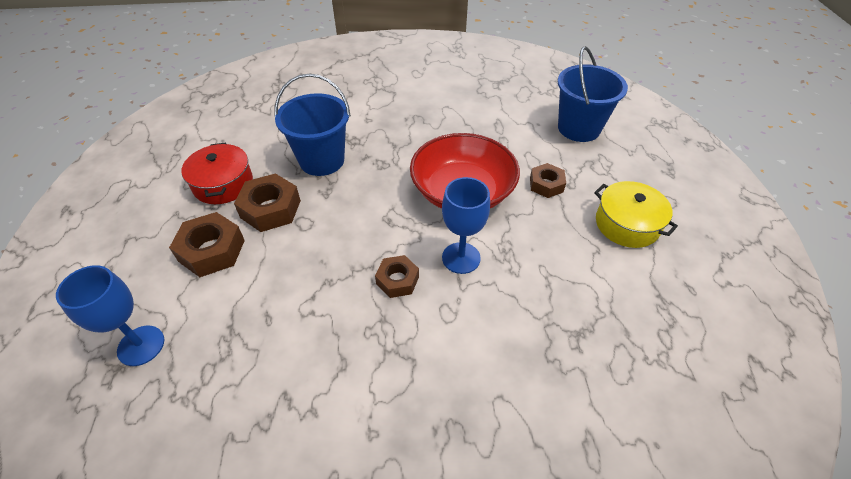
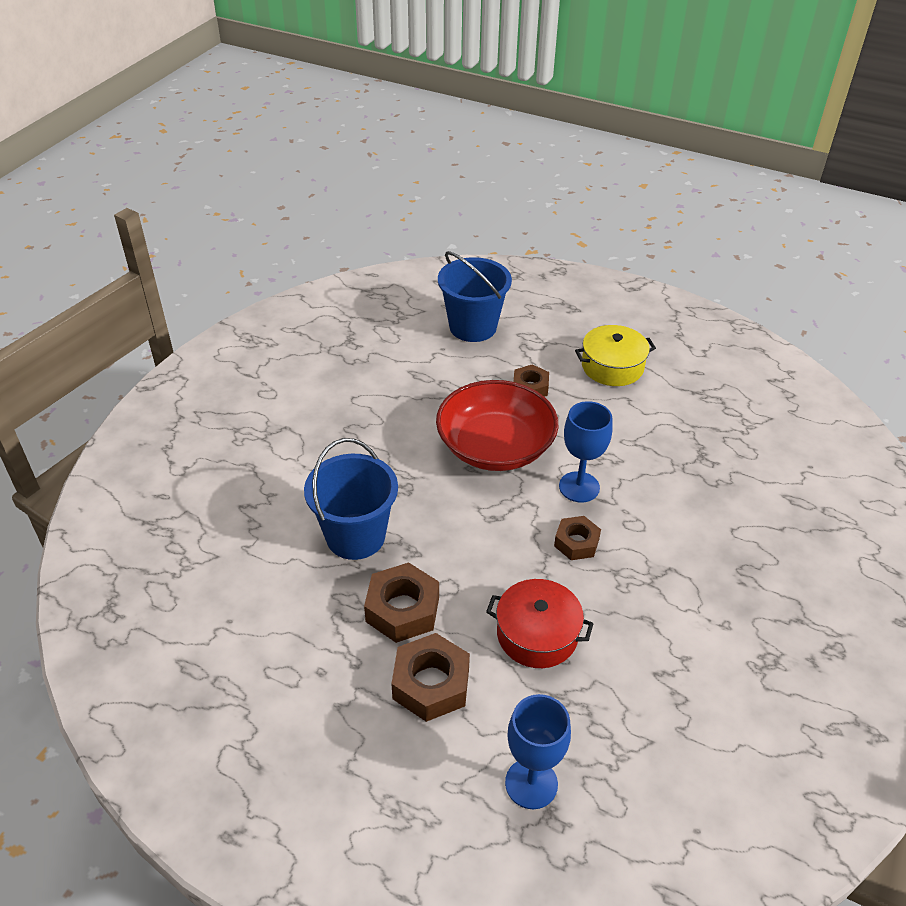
camera: 60 degrees left, 5 degrees down
red pot [181,142,253,204] -> red pot moved to [486,579,594,668]

